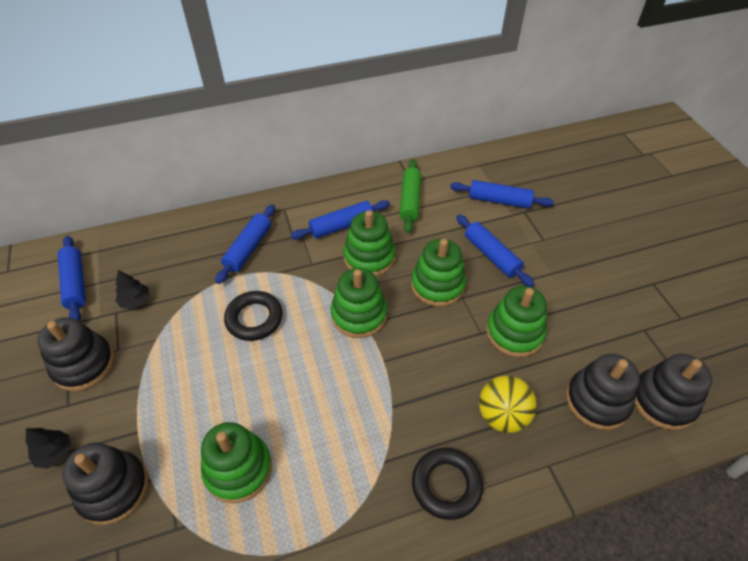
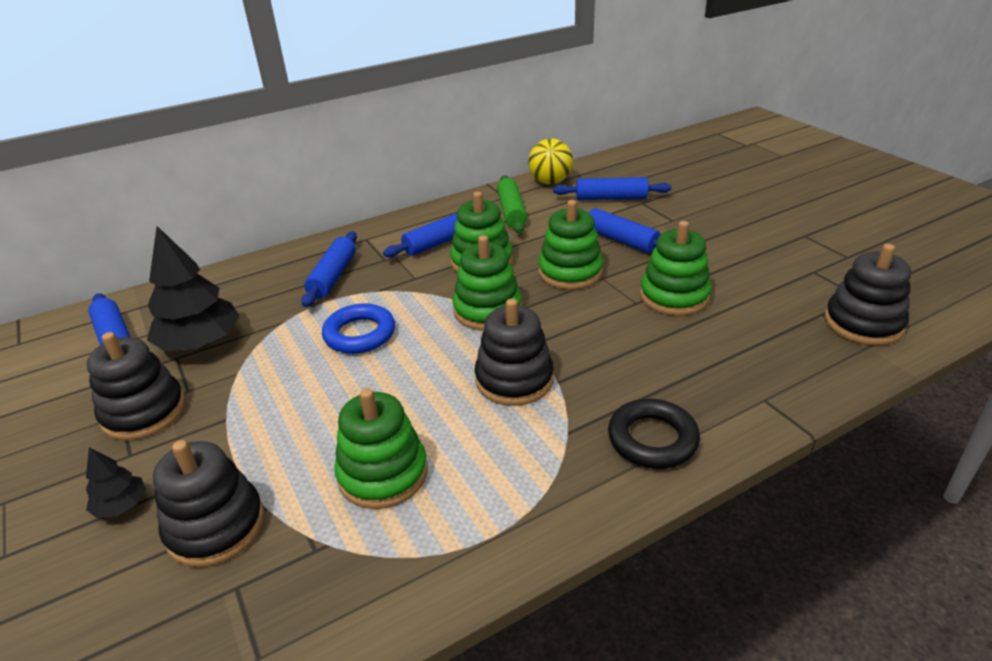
camera: 10 degrees left, 15 degrees down
black tree [115,270,150,309] -> black tree [147,226,240,351], size x2.06
black ring [224,291,283,341] -> blue ring [322,303,395,354]
yellow ball [479,375,537,433] -> yellow ball moved to [528,138,573,185]
black stacking toy [566,354,640,430] -> black stacking toy moved to [475,299,554,406]

